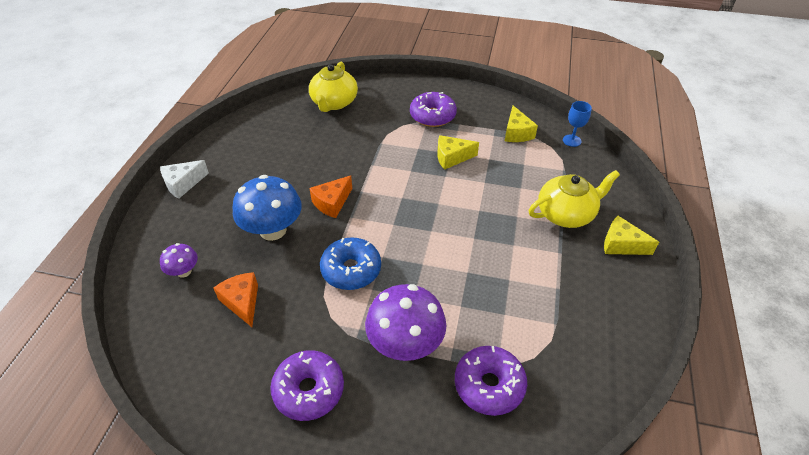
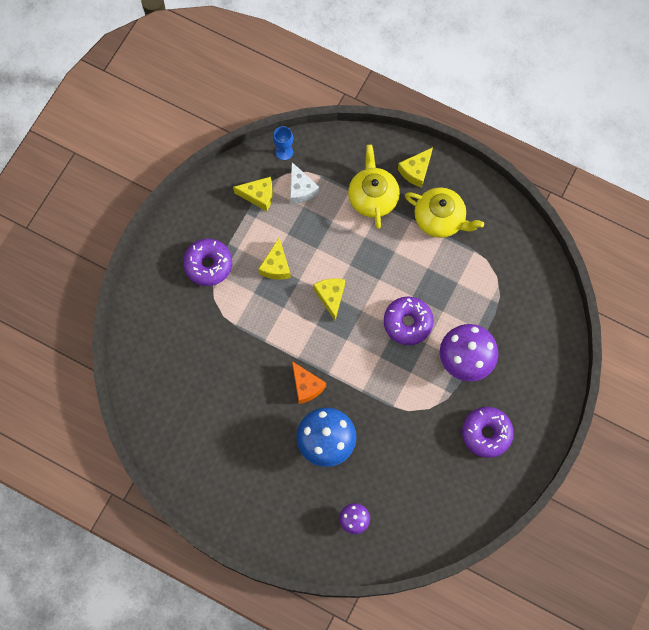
camera: 75 degrees left, 25 degrees up
white cheese [160,160,209,199] -> white cheese moved to [290,162,319,204]
orange cheese [213,272,258,327] -> none
yellow teapot [309,62,358,112] -> yellow teapot moved to [405,187,484,238]
blue donut [320,237,381,290] -> none
purple donut [455,346,527,416] -> purple donut moved to [384,296,434,345]
none -> yellow cheese [313,279,345,321]

